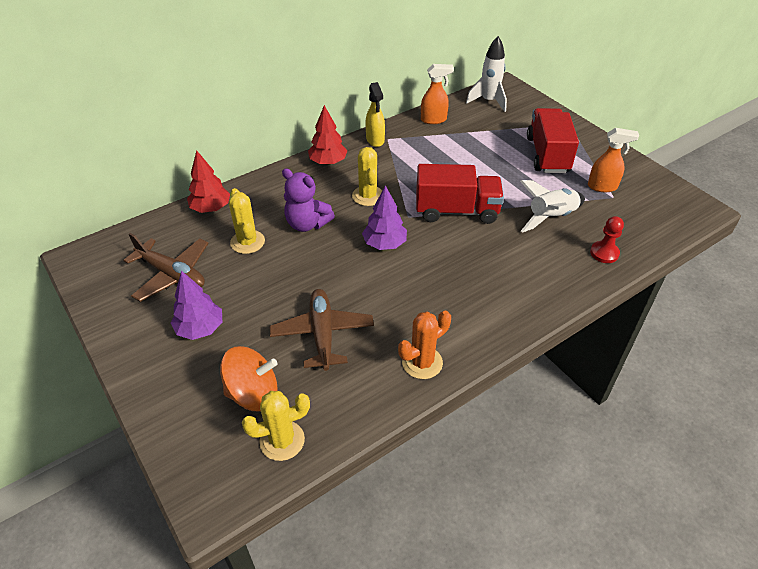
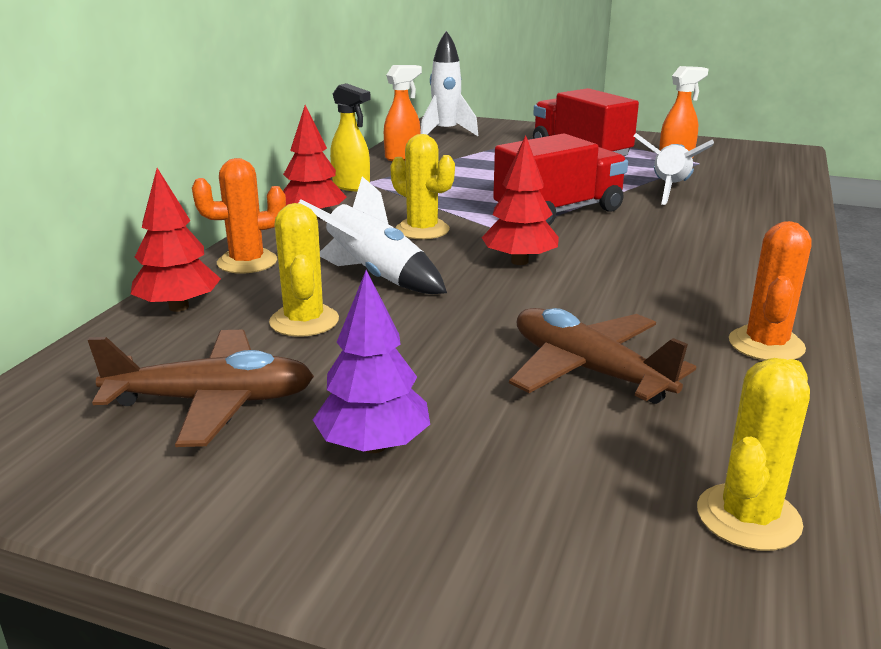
camera: 35 degrees left, 20 degrees down
orange spinning top [220,346,278,411] -> none
yellow cactus [229,188,265,254] -> yellow cactus turned 45 degrees clockwise [269,203,339,337]
purple teddy bear [282,168,335,232] -> white rocket [299,176,447,294]
purple tree [362,185,407,250] -> red tree [482,135,559,265]
red pawn [590,216,624,263] -> none
none -> orange cactus [192,158,286,274]

